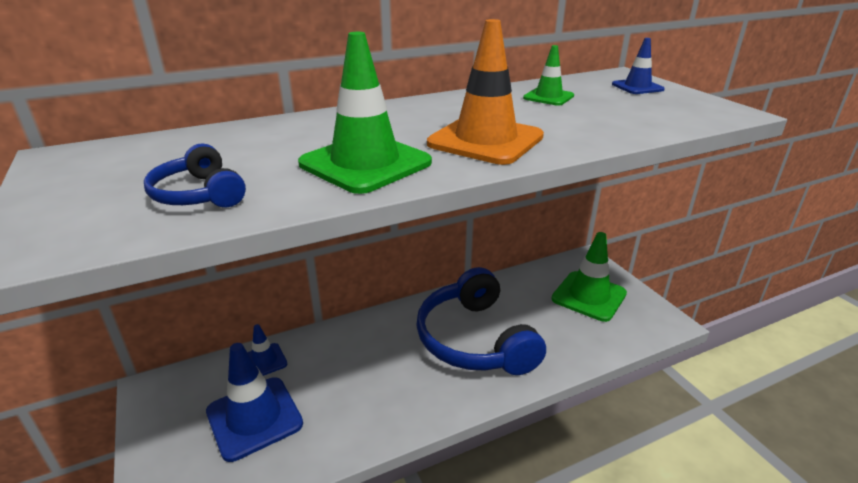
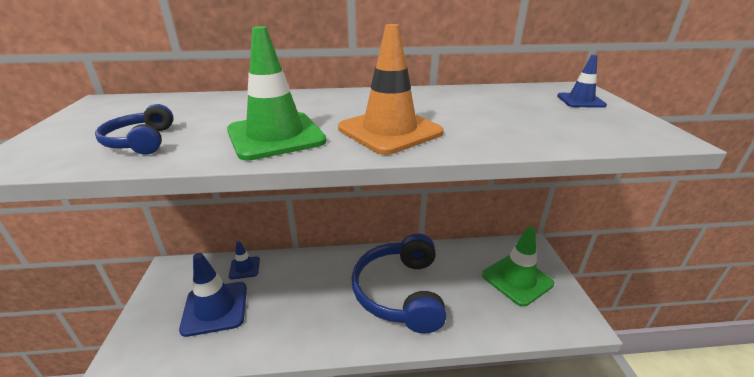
camera: 20 degrees right, 0 degrees up
green traffic cone [523,45,574,106] -> none

